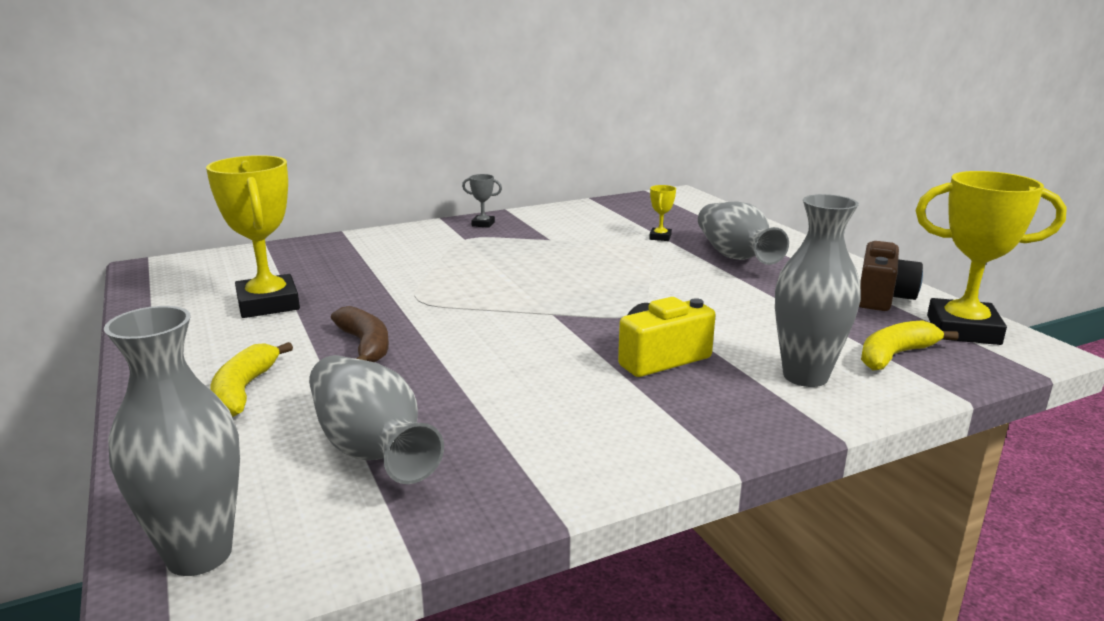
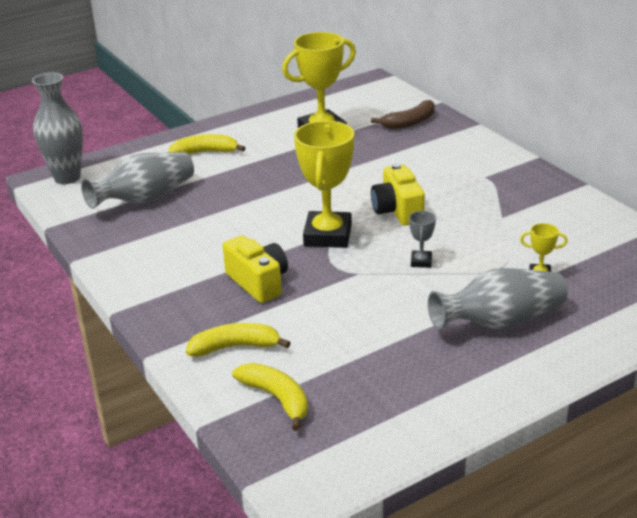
camera: 85 degrees right, 10 degrees up
brown banana [331,306,389,362] -> brown banana moved to [371,100,435,129]
grey trophy [462,174,502,228] -> grey trophy moved to [409,211,436,268]
grey vase [775,194,861,387] -> yellow banana [186,323,290,357]
brown camera [859,241,923,311] -> none
yellow trophy [916,171,1067,345] -> yellow trophy moved to [294,121,354,248]
none -> yellow camera [371,163,425,226]

